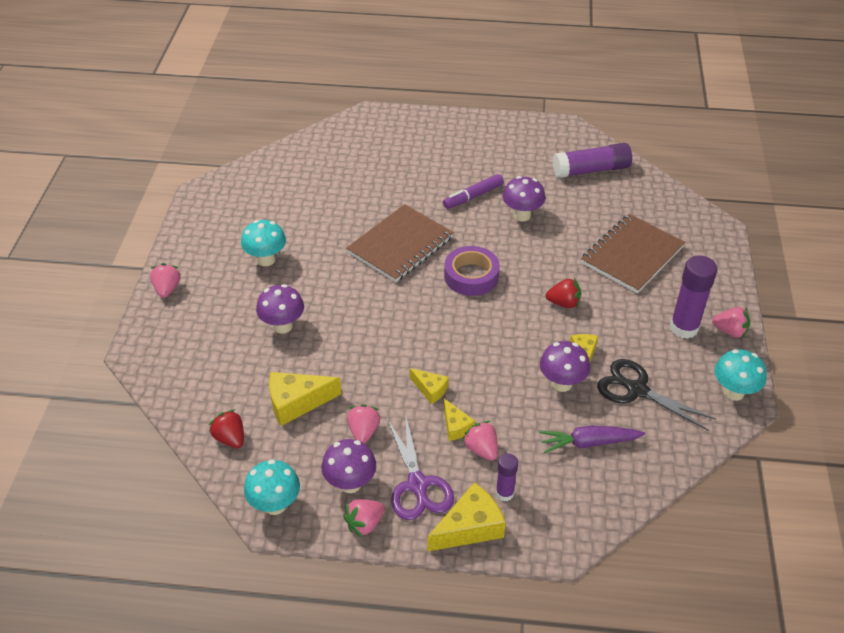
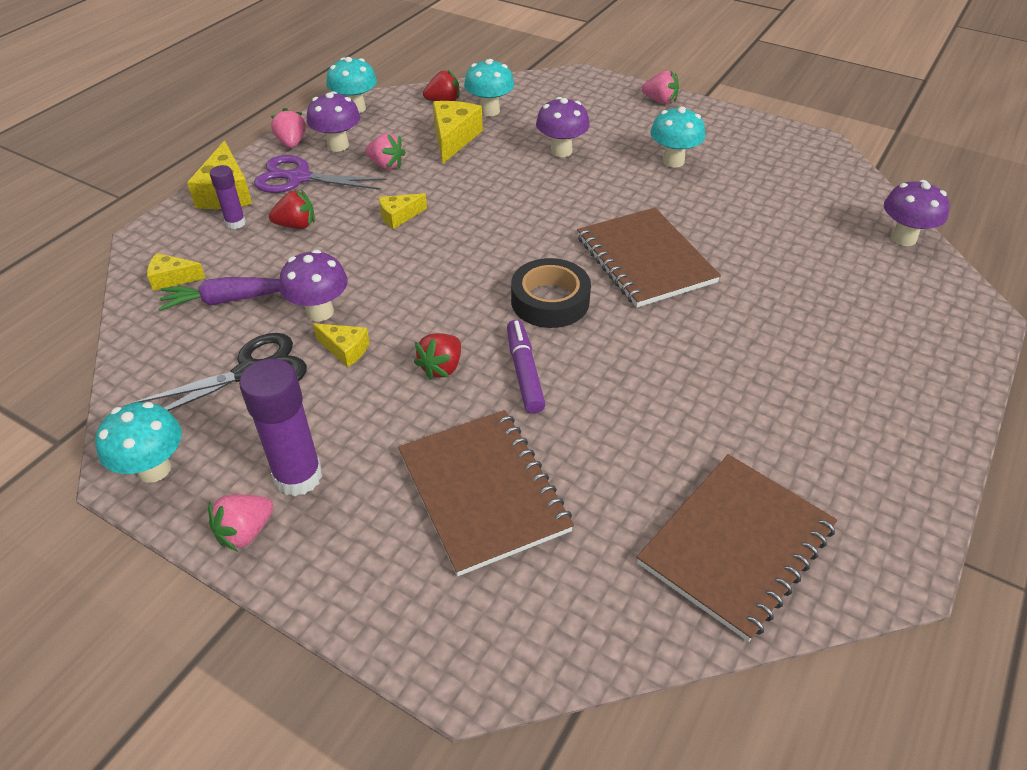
camera: 115 degrees right, 0 degrees up
purple marker [443,174,504,209] -> purple marker moved to [507,320,546,414]
purple tape [444,246,500,296] -> black tape [511,258,591,328]
yellow cheese [444,399,475,441] -> yellow cheese moved to [147,253,206,291]
pink strawberry [462,421,498,461] -> red strawberry [269,190,315,229]
purple mushroom [502,176,545,221] -> purple mushroom moved to [884,180,950,246]
purple carrot [539,425,645,453] -> purple carrot turned 120 degrees counterclockwise [158,277,280,311]
purple glue stick [553,143,632,178] -> brown notebook [637,454,838,642]
none -> turquoise mushroom [464,59,514,116]

